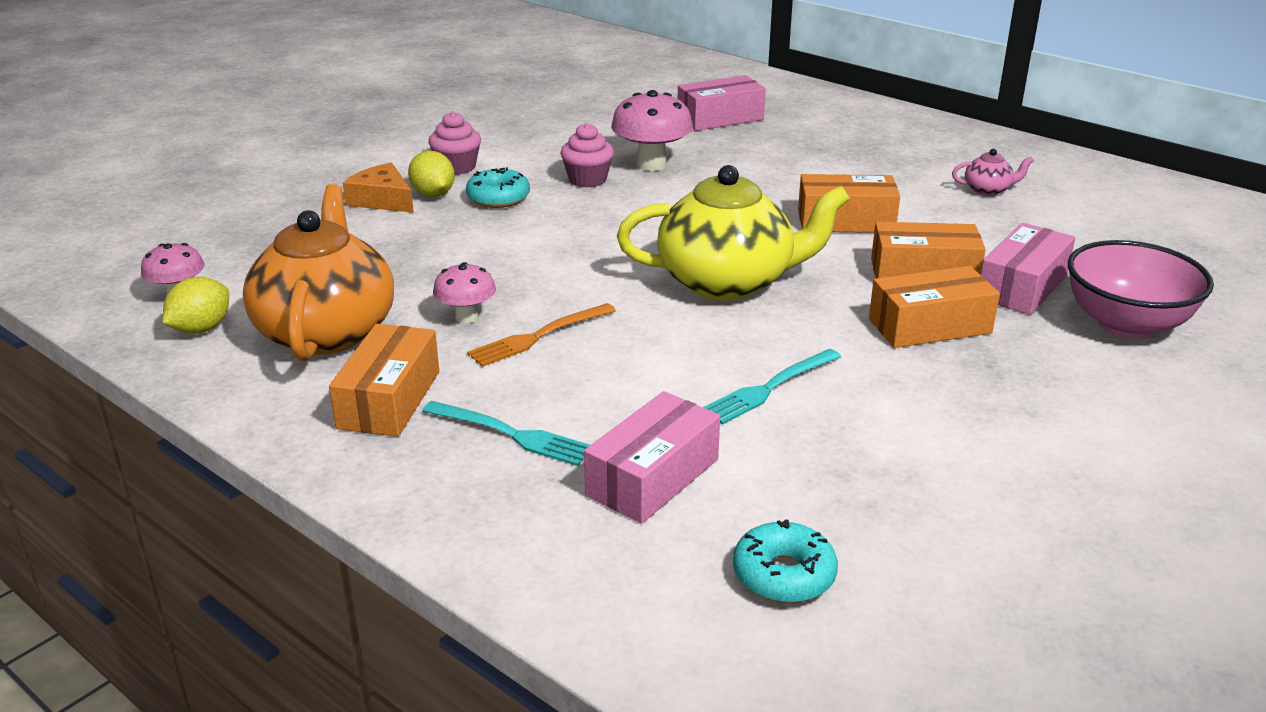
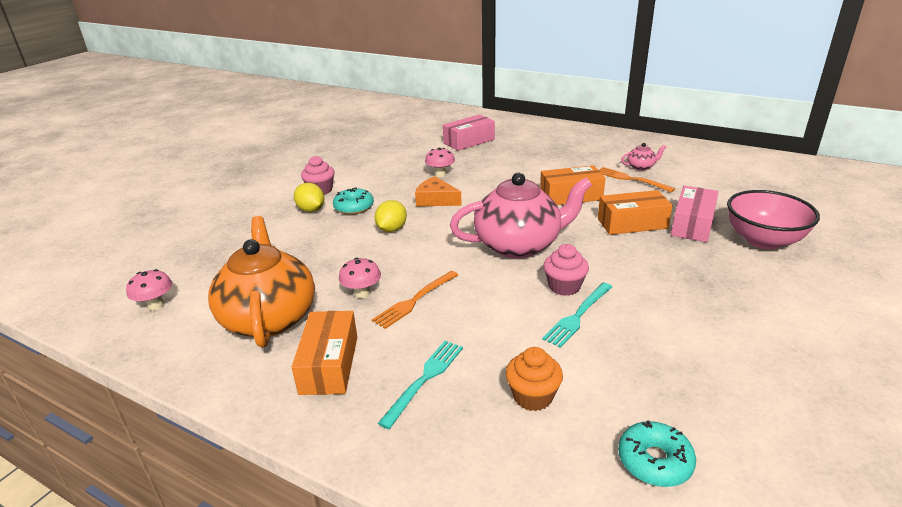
camera: 10 degrees left, 0 degrees up
yellow lemon [162,277,229,334] -> yellow lemon moved to [375,200,407,232]
orange cheese [342,163,414,213] -> orange cheese moved to [415,176,462,206]
turquoise fork [422,401,590,466] -> turquoise fork turned 75 degrees counterclockwise [378,341,463,429]
pink cupcake [560,123,614,188] -> pink cupcake moved to [543,244,589,296]
pink box [584,391,720,524] -> orange cupcake [506,347,563,411]
pink mushroom [611,90,693,171] -> pink mushroom [425,148,455,177], size x0.61
yellow teapot [617,165,850,300] -> pink teapot [450,173,592,258]
orange box [869,266,1000,348] -> none
none -> orange fork [599,167,675,192]

